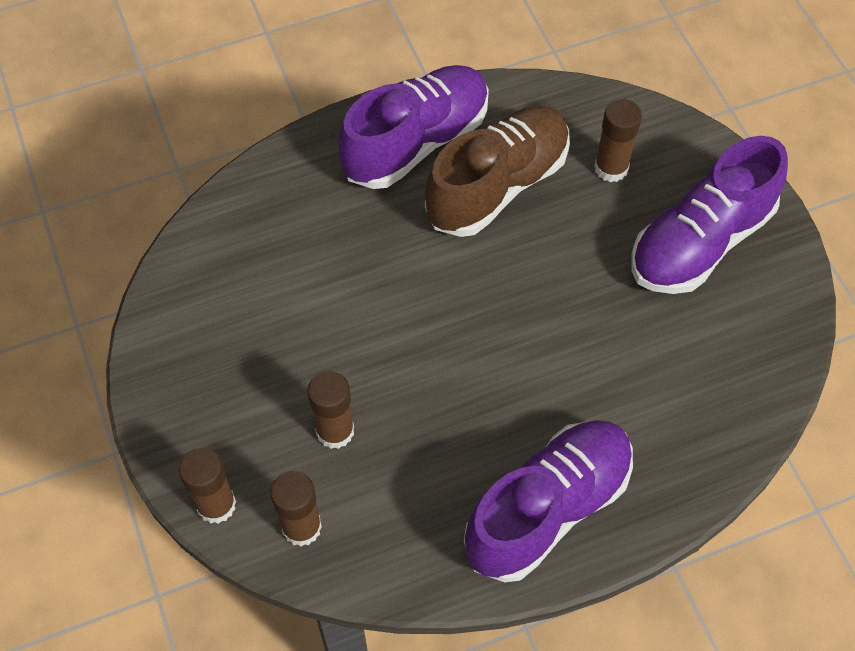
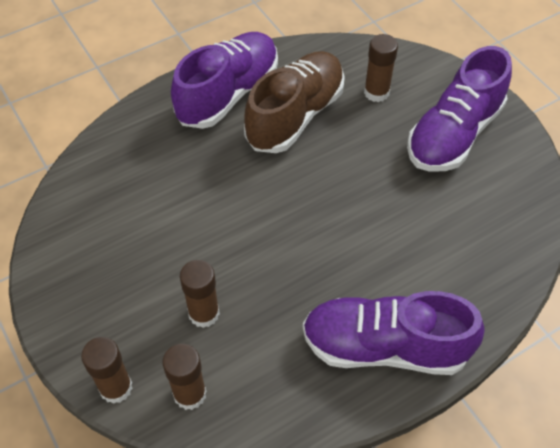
camera: 10 degrees left, 5 degrees down
purple shoe [464,420,633,582] -> purple shoe turned 120 degrees counterclockwise [303,291,485,375]

